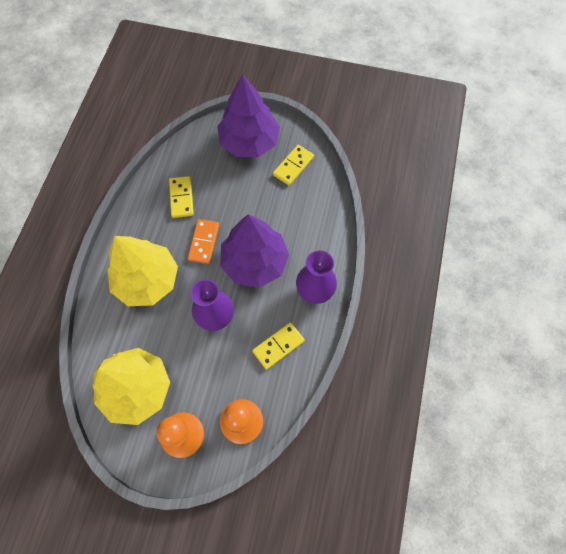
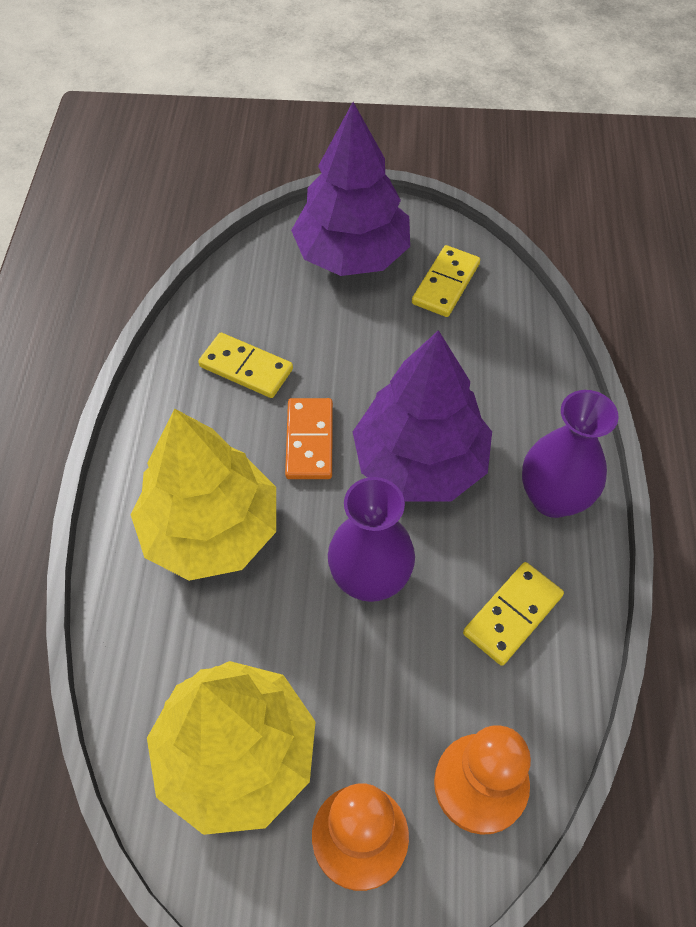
camera: 10 degrees left, 10 degrees down
yellow domino [169,176,194,218] -> yellow domino turned 45 degrees counterclockwise [198,333,293,398]

